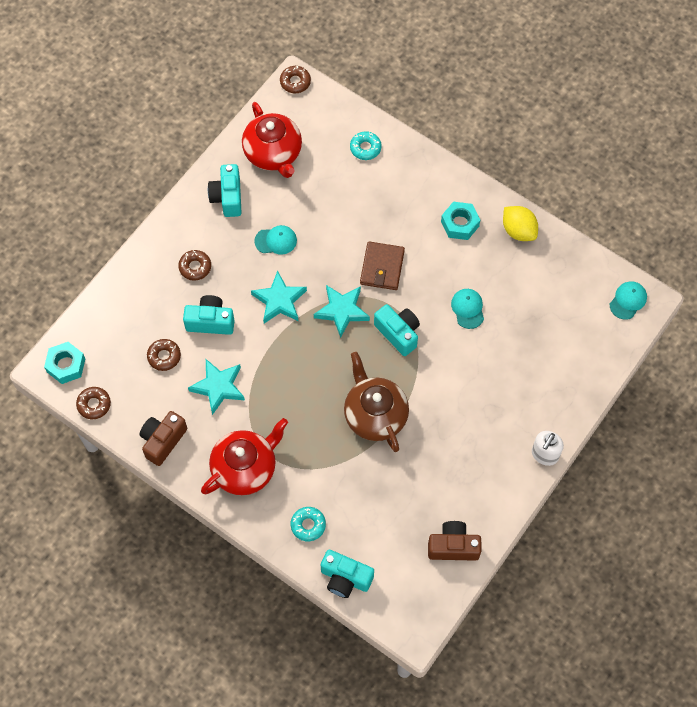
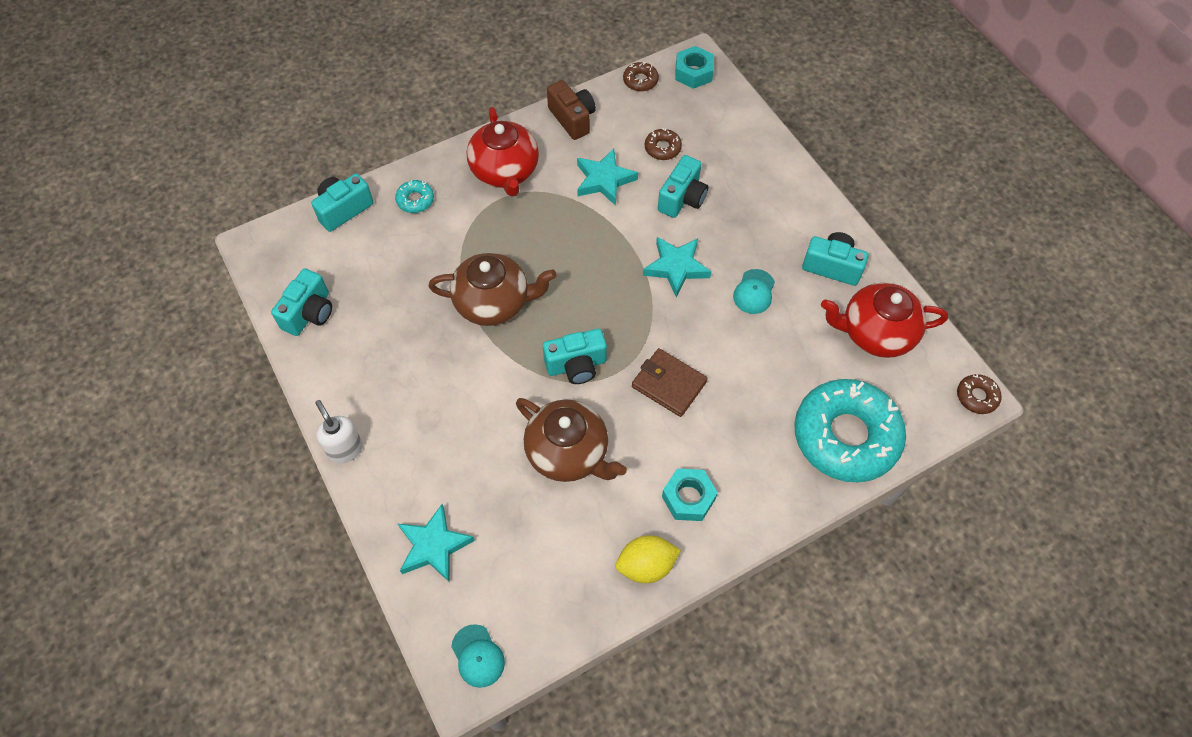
camera: 115 degrees right, 5 degrees down
brown donut [178,250,211,281] -> none
turquoise star [314,285,370,338] -> turquoise star moved to [398,504,475,583]
turquoise donut [350,131,382,160] -> turquoise donut [794,379,906,482], size x2.48
brown camera [428,521,482,561] -> turquoise camera [271,268,332,336]
turquoise cap [451,289,484,329] -> brown teapot [516,398,627,482]

